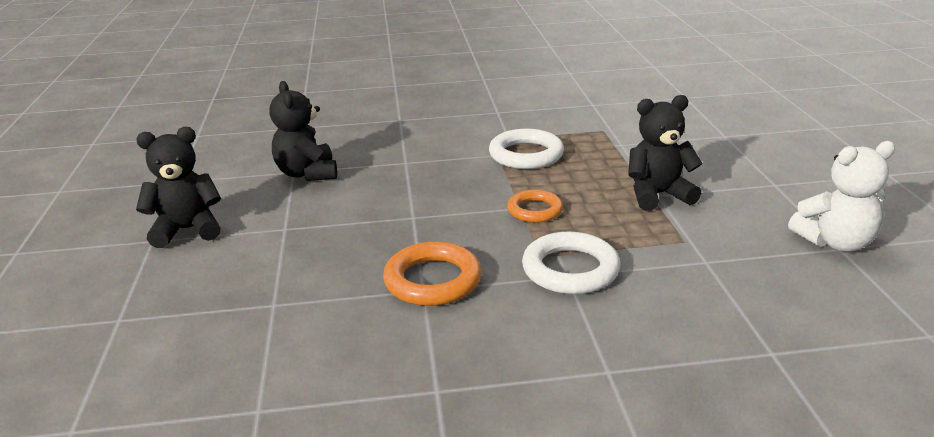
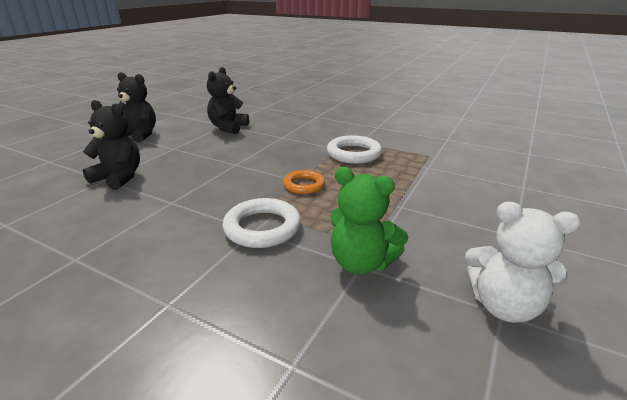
camera: 35 degrees right, 0 degrees up
orange ring [383,242,482,306] -> none
black teddy bear [628,95,703,211] -> black teddy bear moved to [83,100,140,190]
none -> green teddy bear [330,167,408,275]

